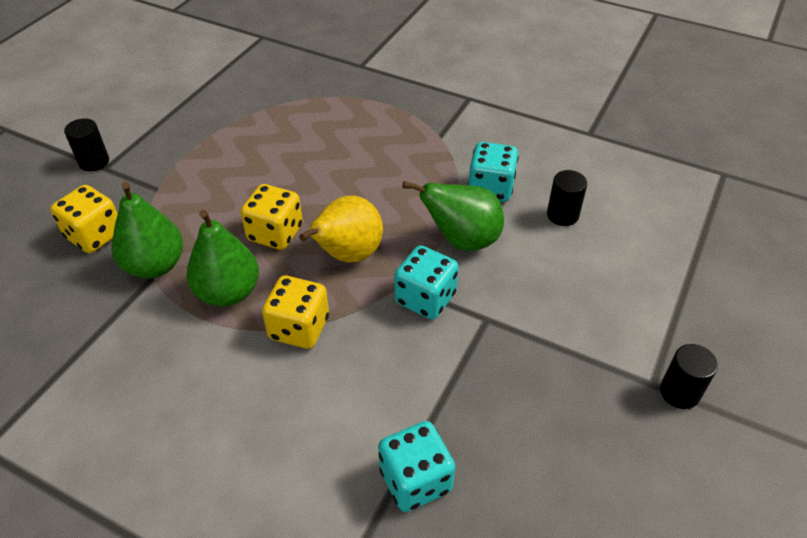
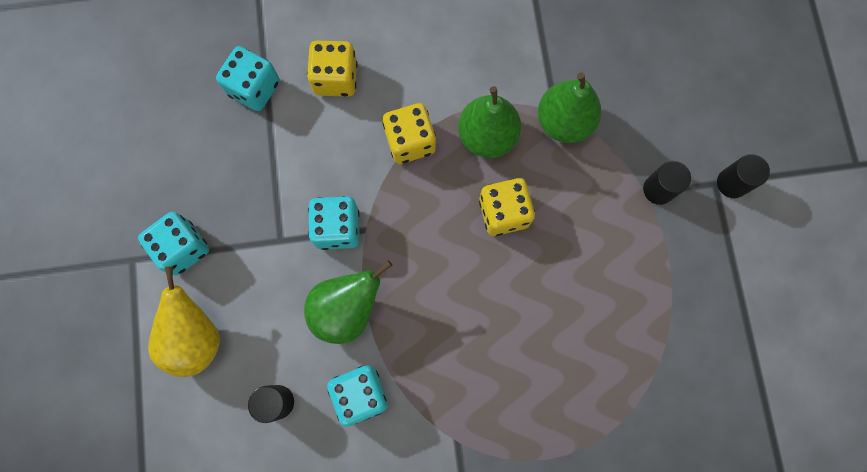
camera: 145 degrees right, 30 degrees up
yellow dice [50,185,118,253] -> yellow dice moved to [307,41,358,97]
yellow pear [299,196,383,262] -> yellow pear moved to [148,266,220,377]
black cylinder [660,344,718,409] -> black cylinder moved to [643,161,691,205]
none -> turquoise dice [138,212,209,276]

